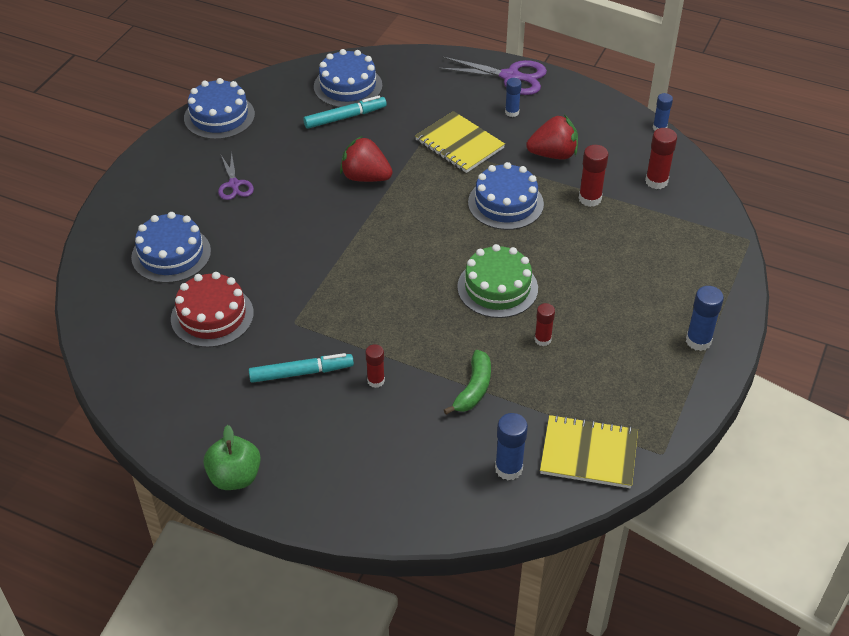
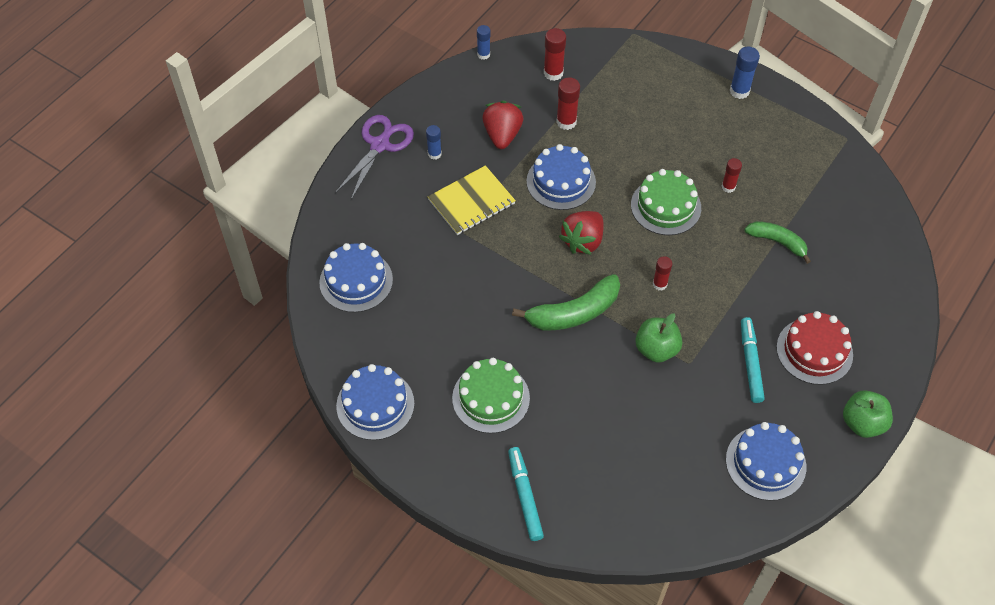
camera: 80 degrees left, 10 degrees up
blue cake [131,212,211,283] -> blue cake moved to [726,422,806,501]
red cake [171,272,254,348] -> red cake moved to [776,311,853,385]
purple scissors [218,152,254,200] -> green cake [452,358,530,433]
turquoise marker [303,96,387,129] -> turquoise marker moved to [508,447,544,541]
red strawberry [340,136,393,182] -> red strawberry moved to [559,211,604,255]
red glue stick [365,344,385,388] -> red glue stick moved to [653,256,672,291]
blue glue stick [495,413,528,480] -> none
yellow notebook [540,415,638,488] -> none
none -> green banana [512,274,620,331]
none -> green apple [635,313,682,363]

